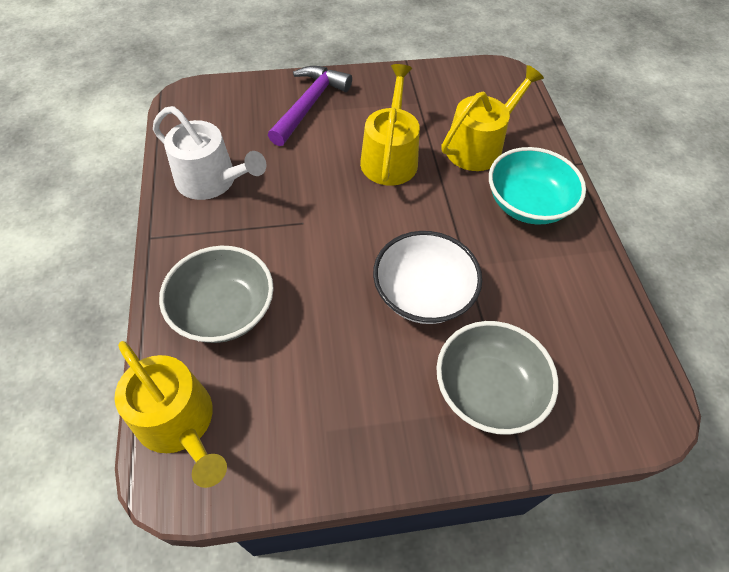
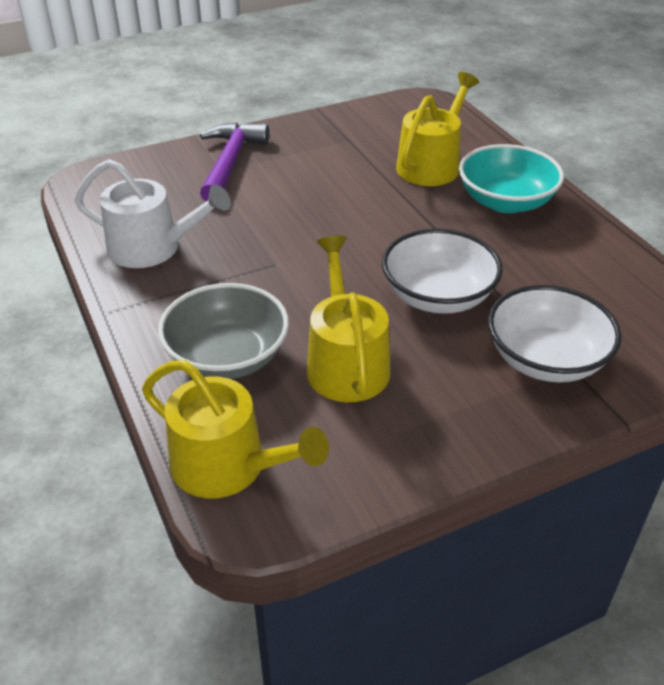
camera: 15 degrees left, 15 degrees down
yellow watering can [360,64,420,186] -> yellow watering can moved to [307,236,391,402]
grey bowl [436,321,559,435] -> white bowl [488,285,621,382]

